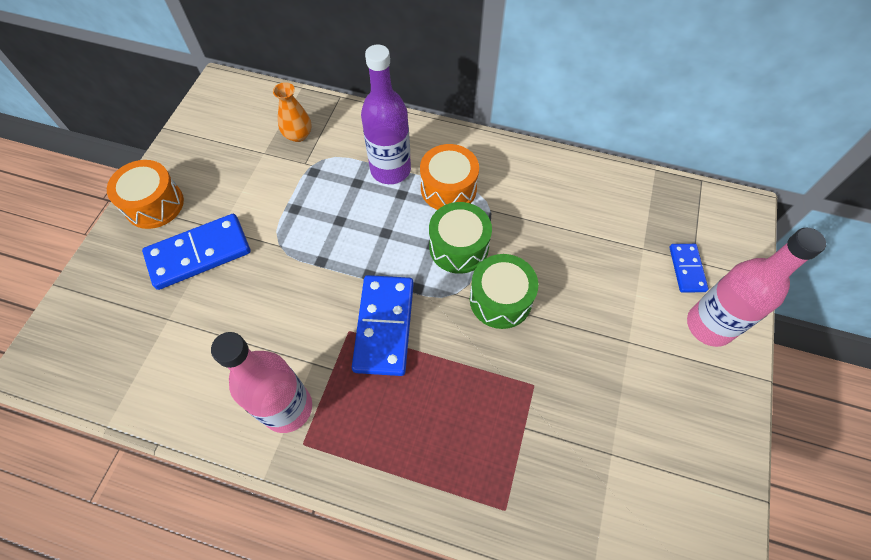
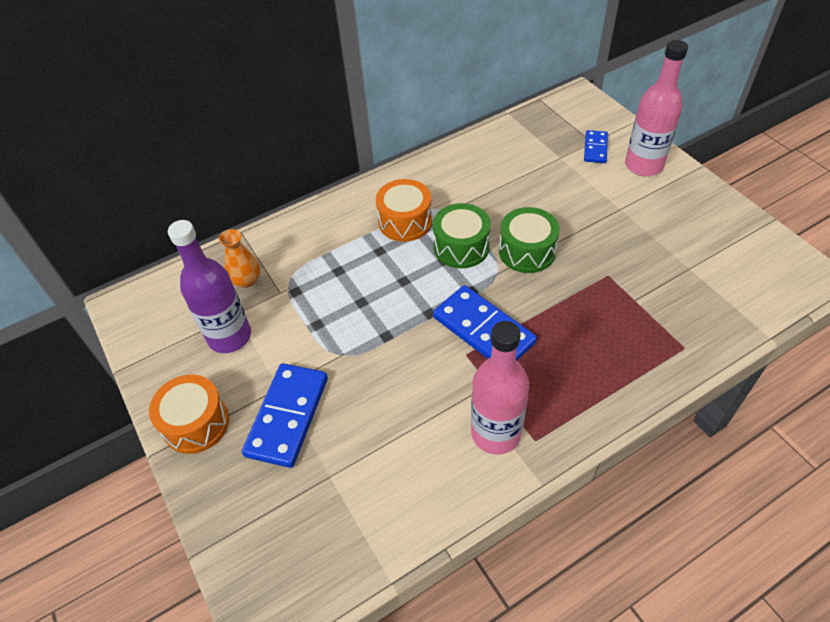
camera: 45 degrees left, 10 degrees down
purple bottle [361,45,411,184] -> purple bottle moved to [168,220,251,353]
blue domino [670,244,708,292] -> blue domino turned 60 degrees clockwise [584,130,608,163]

